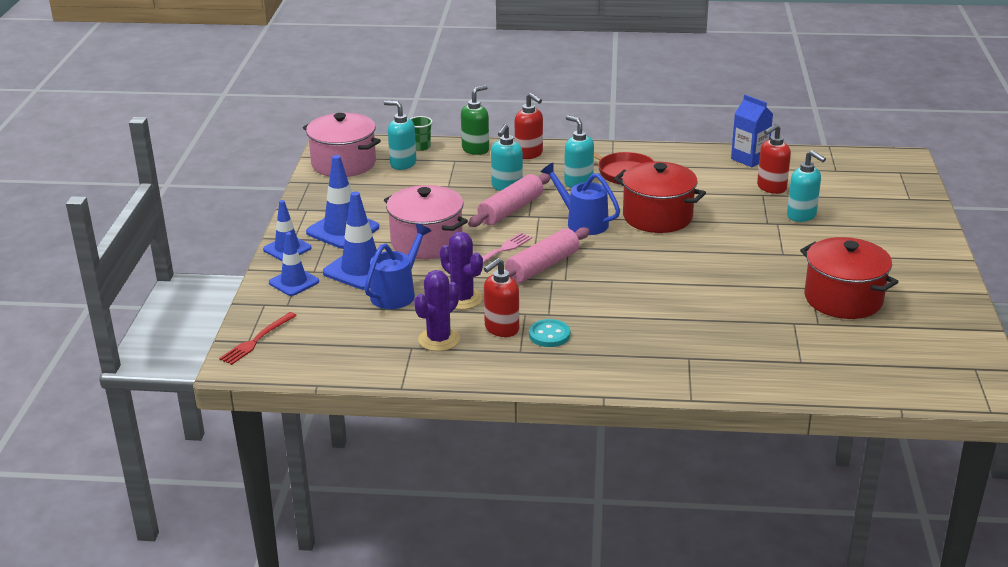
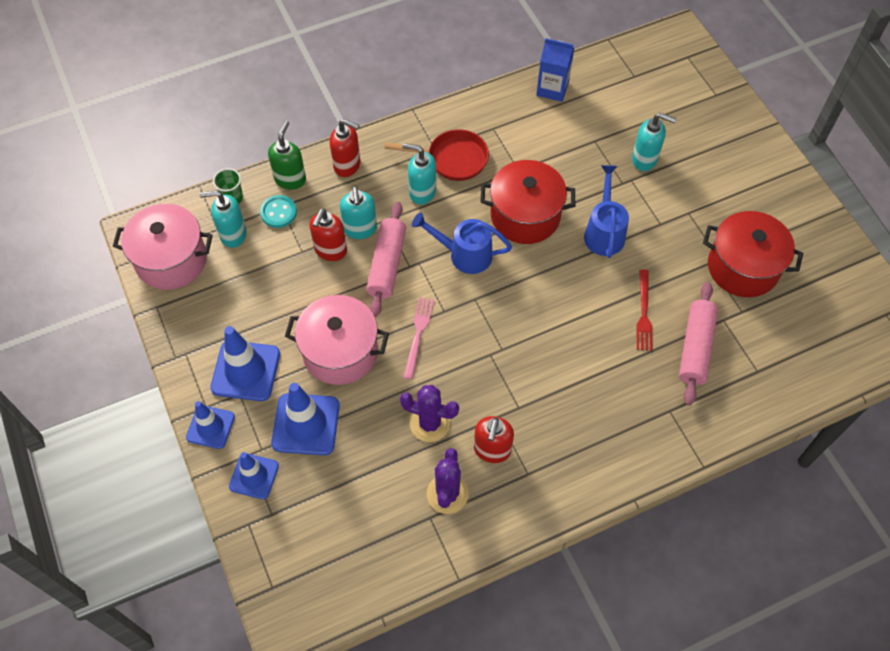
camera: 30 degrees left, 30 degrees up
red fork [219,312,297,365] -> red fork moved to [636,269,653,351]
blue watering can [364,224,431,309] -> blue watering can moved to [584,165,629,258]
pink rolling pin [505,227,590,283] -> pink rolling pin moved to [679,282,718,406]
turquoise button [529,319,570,347] -> turquoise button moved to [260,195,297,228]
red soap dispenser [757,124,791,194] -> red soap dispenser moved to [309,209,347,261]

